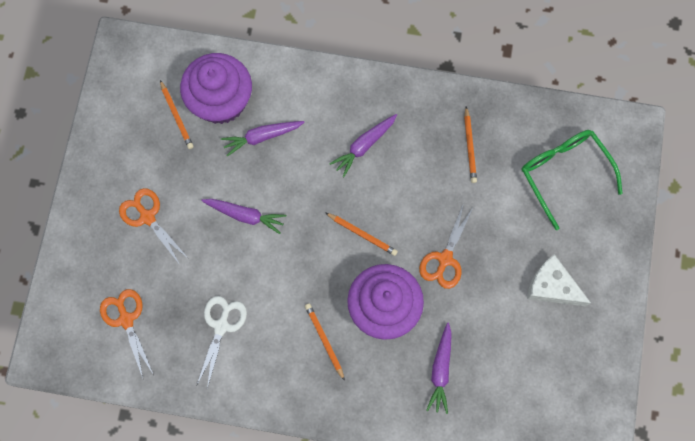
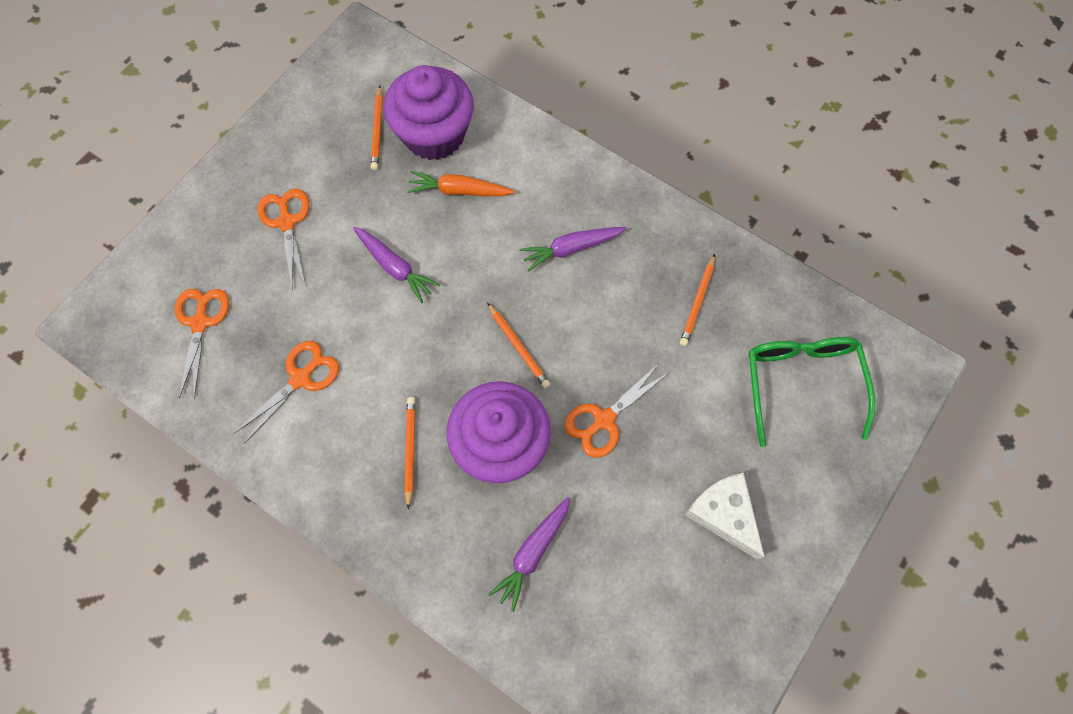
camera: 25 degrees right, 5 degrees down
white scissors [197,296,247,389] -> orange scissors [234,341,339,443]
purple carrot [221,121,305,157] -> orange carrot [407,171,515,196]

